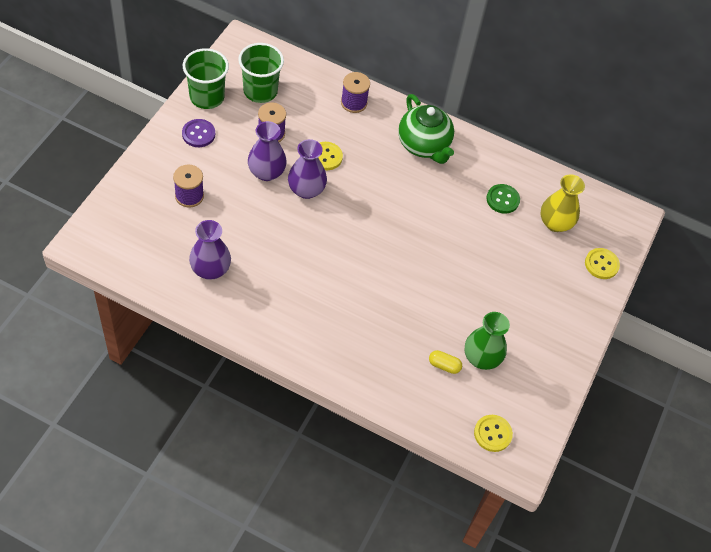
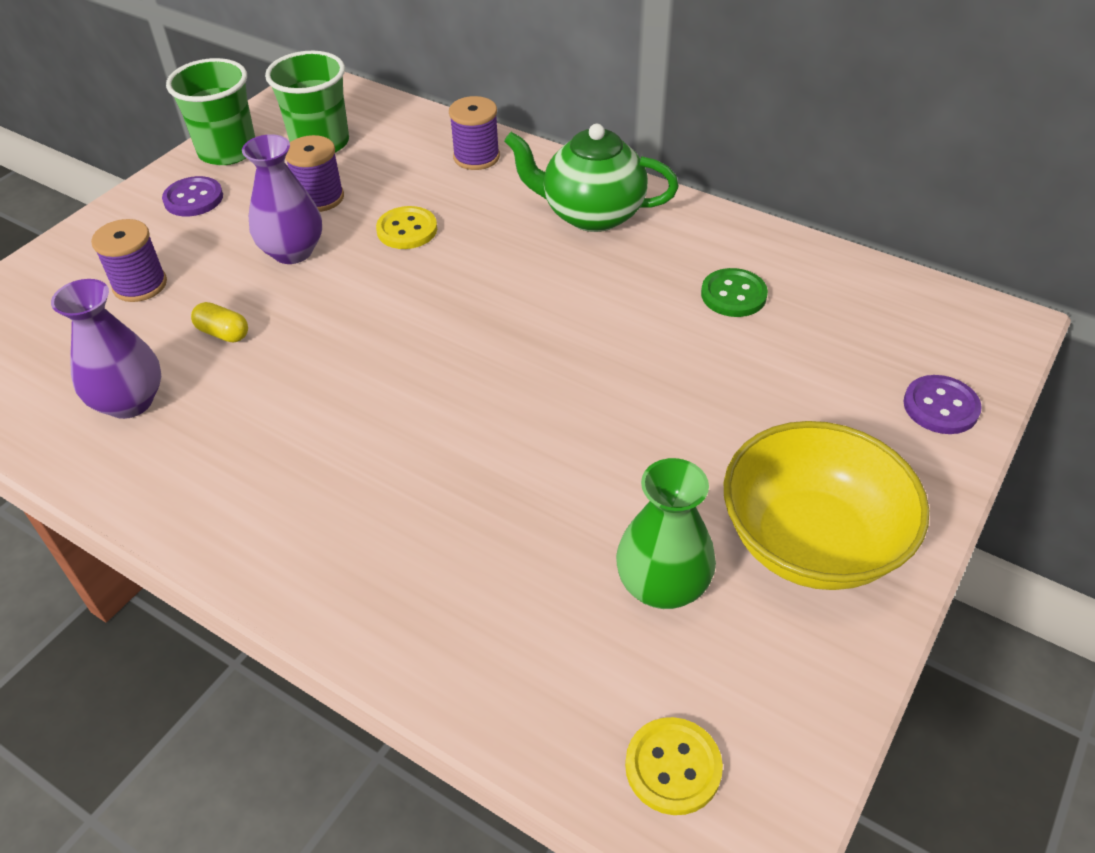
camera: 15 degrees right, 10 degrees down
purple vase [288,139,327,199] -> none
green teapot [398,94,454,164] -> green teapot turned 120 degrees clockwise [504,124,679,232]
yellow capsule [429,350,462,374] -> yellow capsule moved to [191,302,248,343]
yellow vase [540,174,585,232] -> none
yellow button [585,248,620,279] -> purple button [903,375,982,434]
none -> yellow bowl [724,421,929,590]

